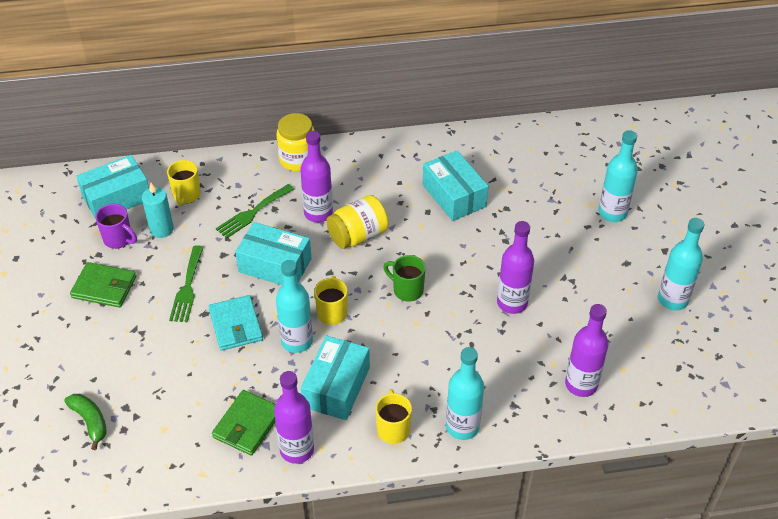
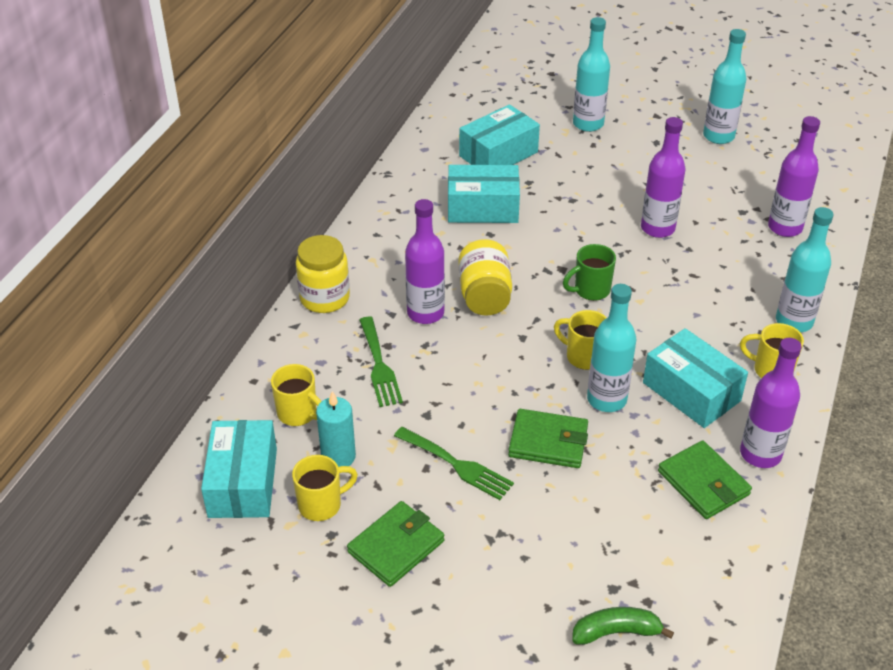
camera: 60 degrees left, 5 degrees down
purple mug [95,204,137,249] -> yellow mug [292,455,358,521]
turquoise wallet [208,295,263,351] -> green wallet [508,409,588,468]
turquoise box [235,222,312,285] -> turquoise box moved to [459,104,540,165]

